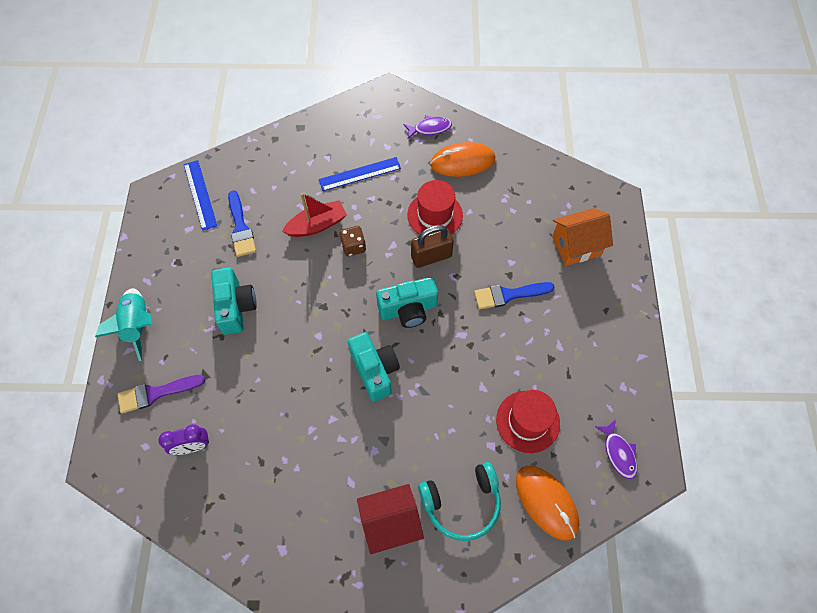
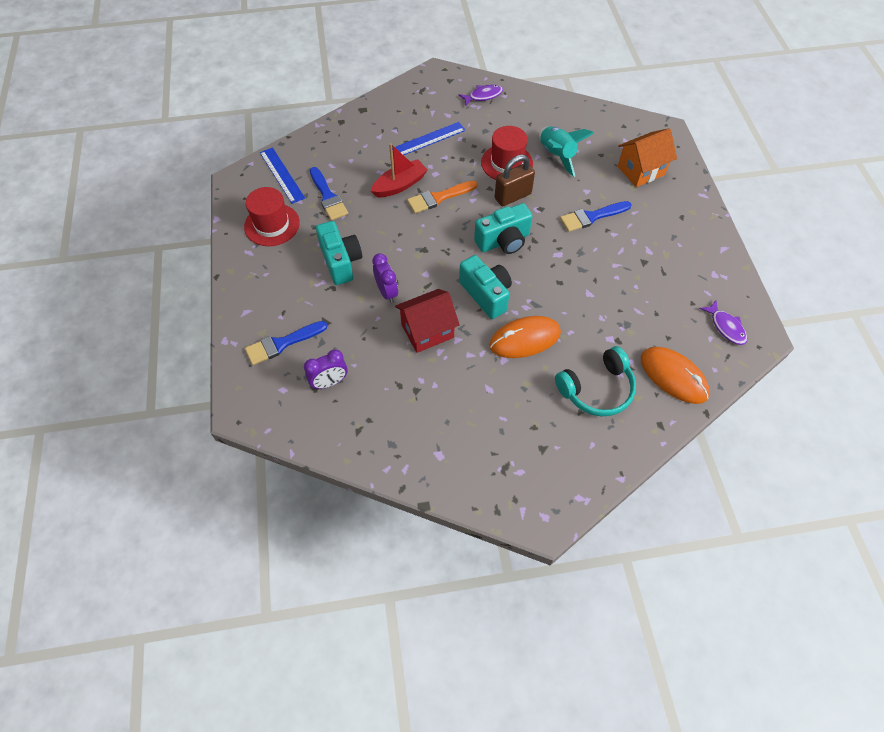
camera: 10 degrees left, 5 degrees down
turquoise rocket [95,288,152,361] -> turquoise rocket moved to [539,126,594,177]
purple brush [117,375,206,414] -> blue brush [245,321,327,365]
brown dice [340,226,366,256] -> orange brush [407,180,478,213]
red house [357,484,424,554] -> red house moved to [395,289,460,353]
orange mouse [430,142,495,177] -> orange mouse moved to [489,316,561,358]
red hat [496,390,560,453] -> red hat moved to [244,187,300,246]
none -> purple clock [372,253,398,303]

